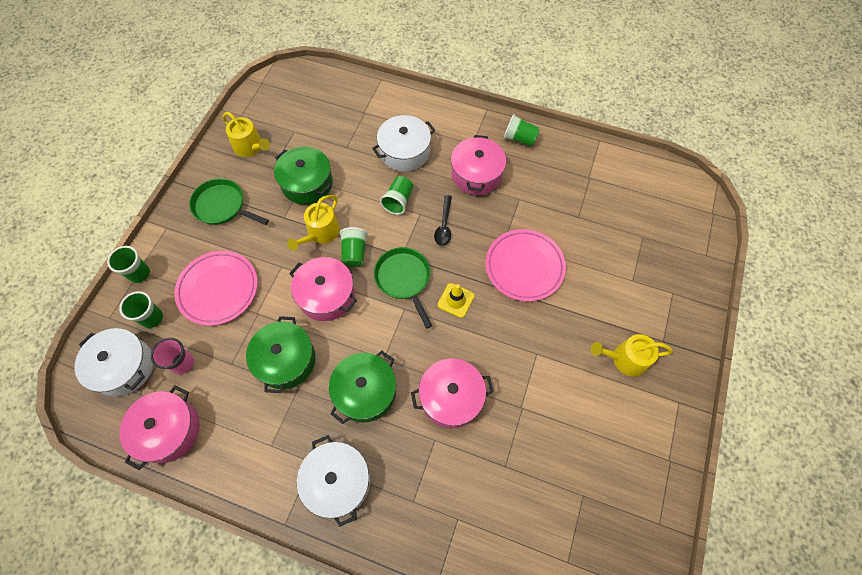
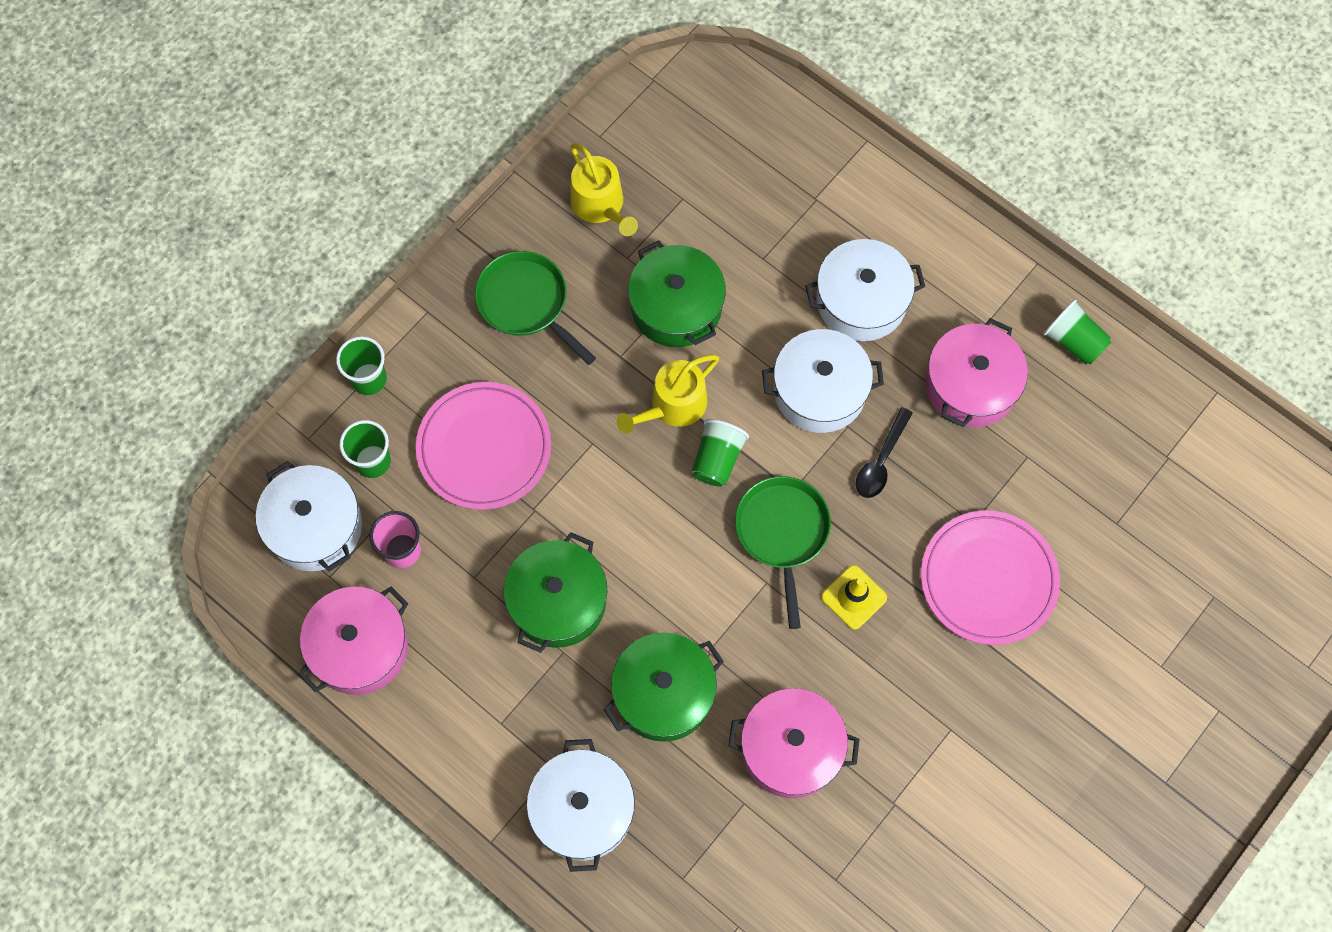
camera: 20 degrees right, 5 degrees up
pink pot [289,257,357,321] -> none
green cup [380,176,413,215] -> white pot [762,329,884,433]
yellow watering can [591,334,673,377] -> none

